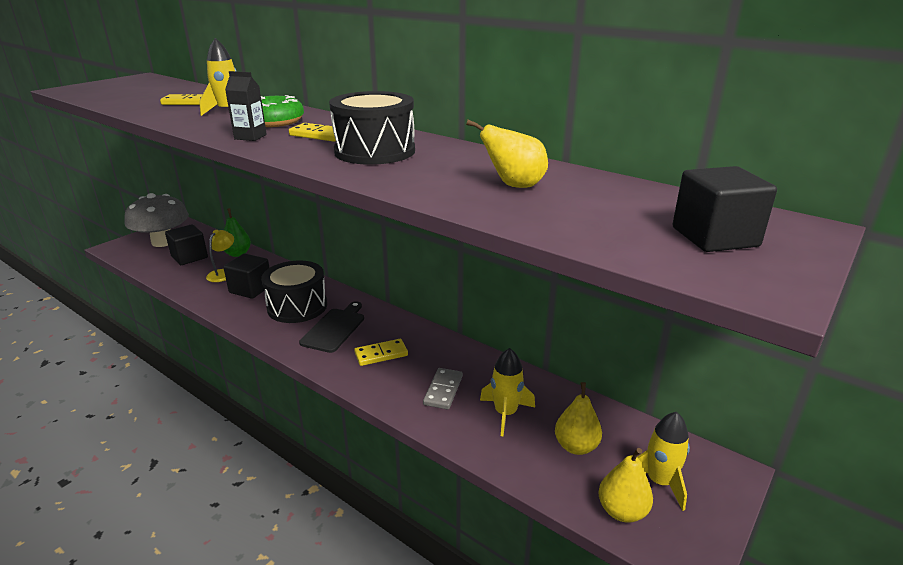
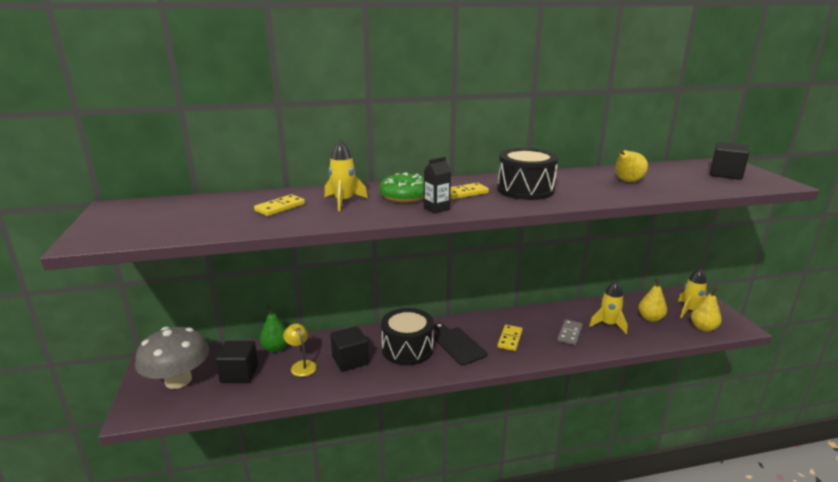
camera: 50 degrees left, 5 degrees down
grey domino [423,368,463,410] -> grey domino turned 60 degrees clockwise [557,320,583,345]

